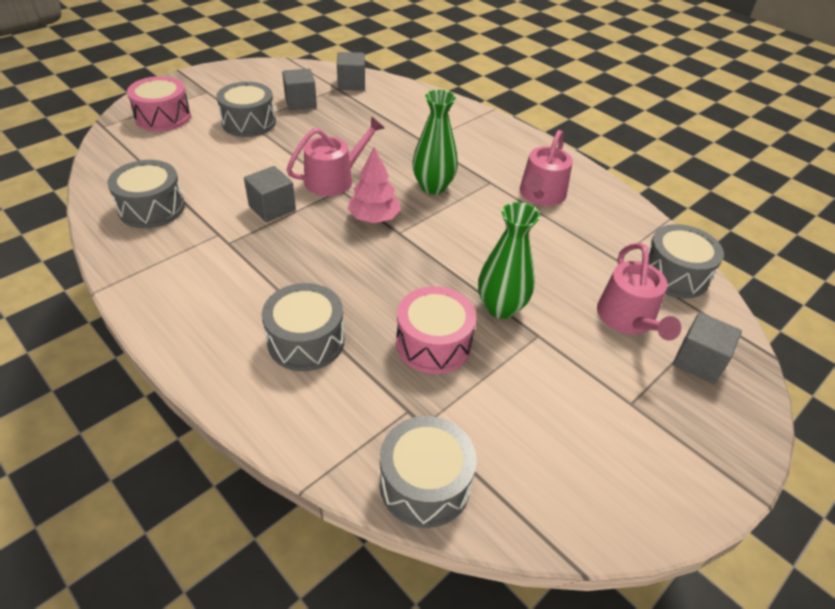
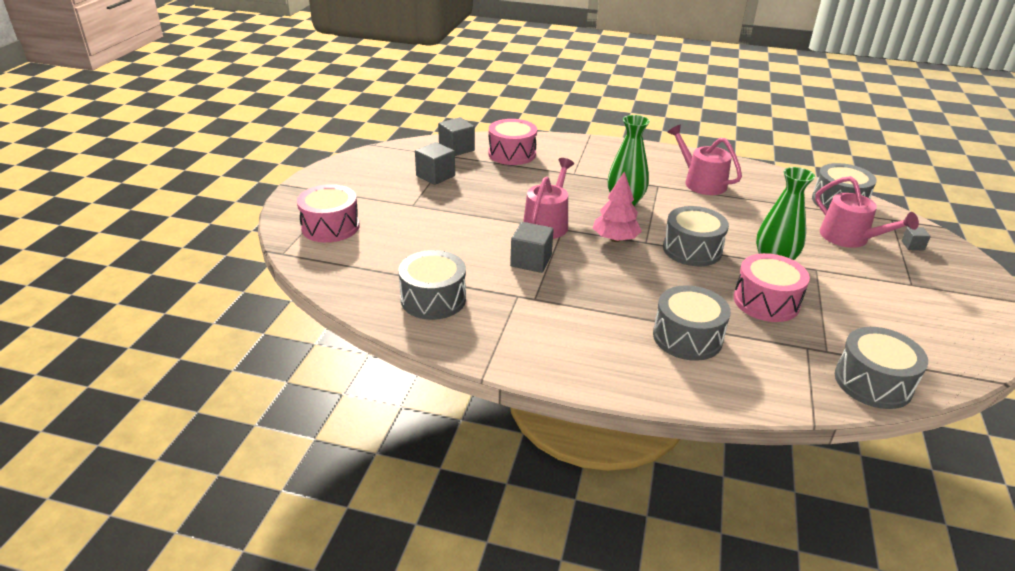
camera: 30 degrees left, 10 degrees down
grey drum [217,82,276,137] -> grey drum moved to [663,206,729,266]
pink watering can [520,130,573,206] -> pink watering can turned 150 degrees clockwise [667,125,742,195]
grey cube [673,312,742,384] -> grey cube [901,227,931,250], size x0.53
none -> pink drum [488,119,537,165]

